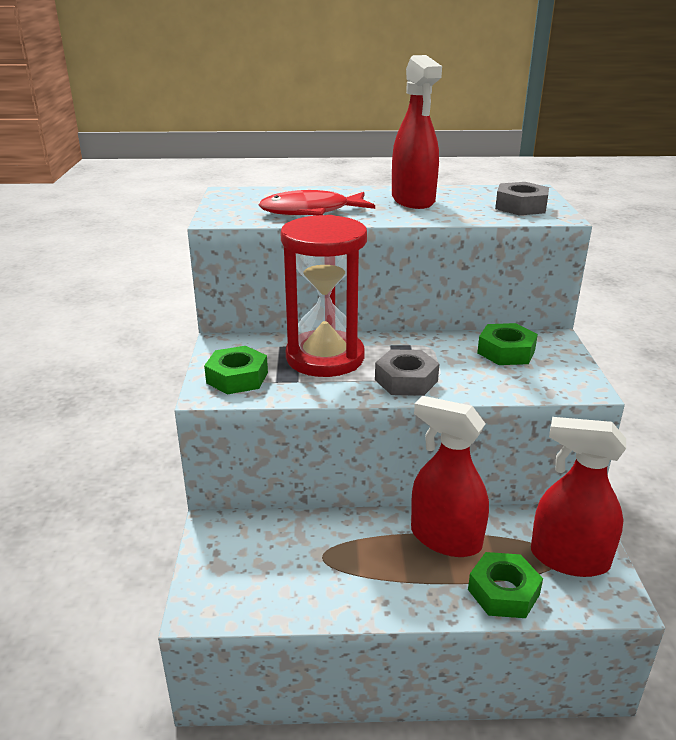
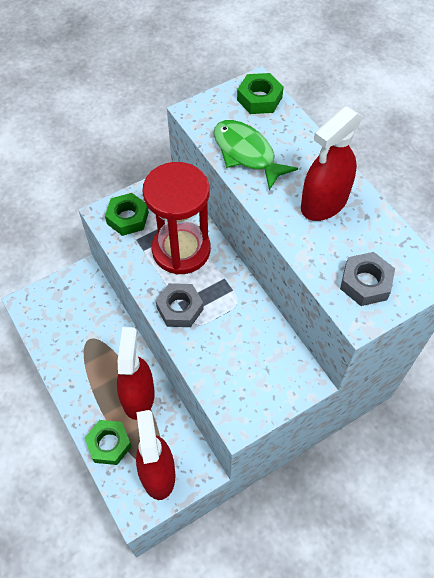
camera: 60 degrees right, 30 degrees up
red fish [259,190,375,216] -> green fish [214,120,298,191]
green nut [477,323,538,365] -> green nut moved to [237,73,284,114]

